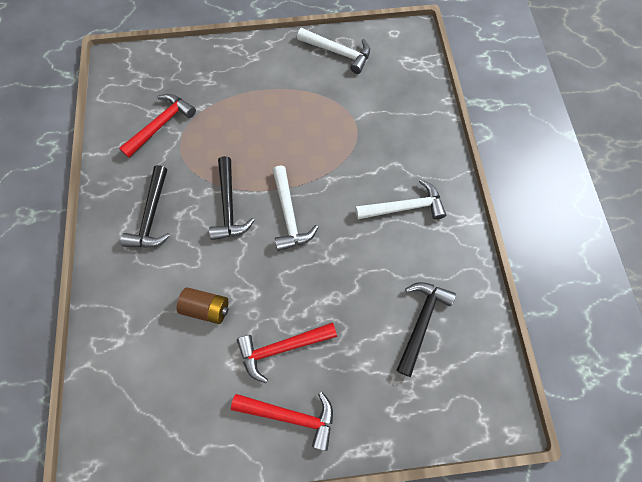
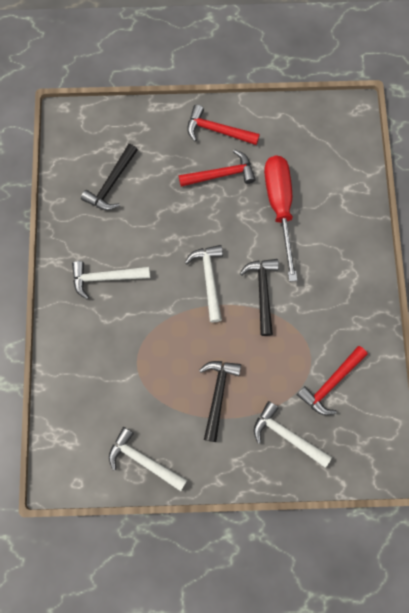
camera: 175 degrees left, 5 degrees up
black hammer [120,165,170,248] -> black hammer moved to [199,361,241,442]
brown battery [177,287,228,324] -> red screwdriver [264,156,298,282]
none -> white hammer [254,401,332,467]

